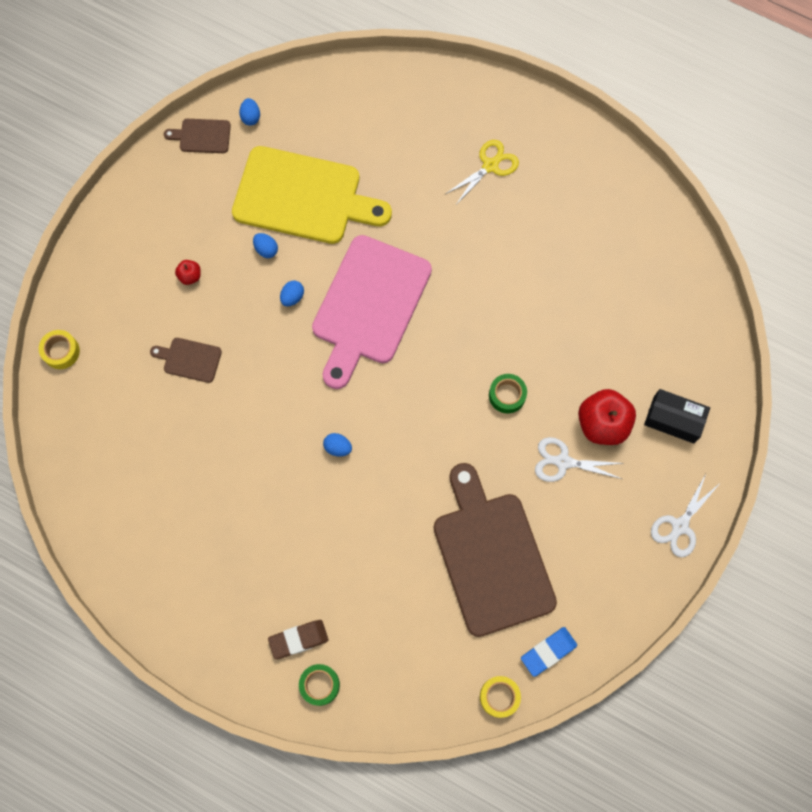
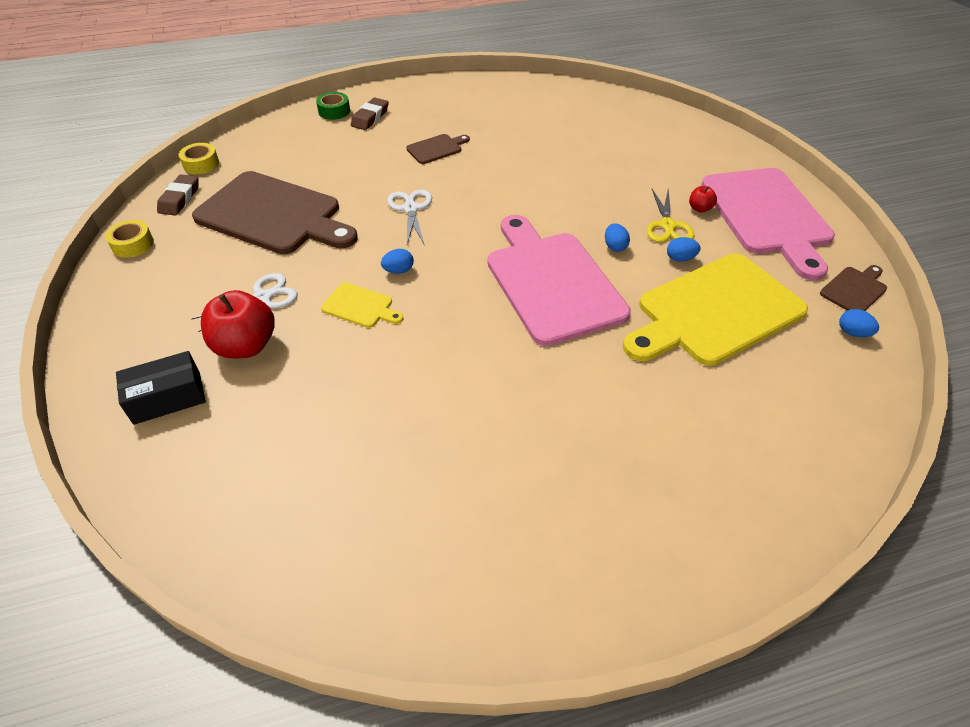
camera: 135 degrees right, 25 degrees down
yellow tape [39,330,80,369] -> yellow tape moved to [105,220,154,258]
brown cutting board [150,338,222,383] -> brown cutting board moved to [406,134,470,164]
blue egg [323,433,352,456] -> blue egg moved to [381,249,414,274]
yellow scissors [446,140,519,206] -> yellow scissors moved to [646,189,695,242]
green tape [489,374,527,413] -> yellow cutting board [321,282,403,328]
blue eraser [521,627,577,677] -> brown eraser [157,174,199,216]
white scissors [651,474,720,557] -> white scissors moved to [387,190,432,244]
none -> pink cutting board [701,168,835,280]

